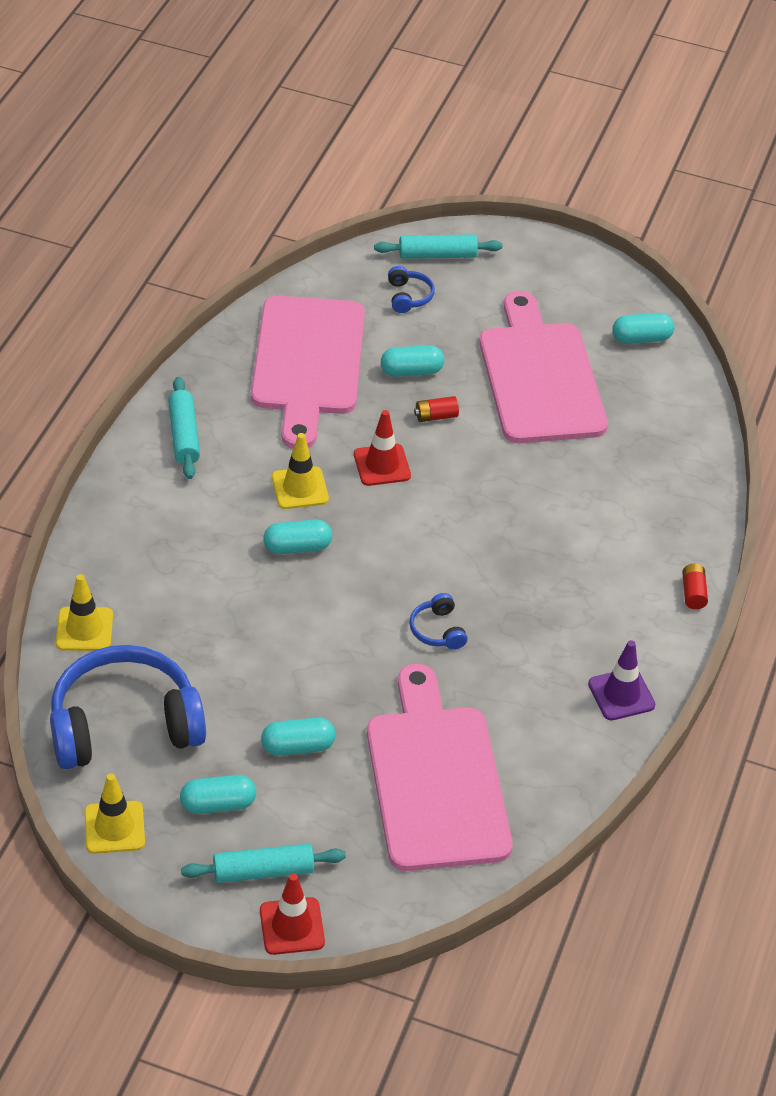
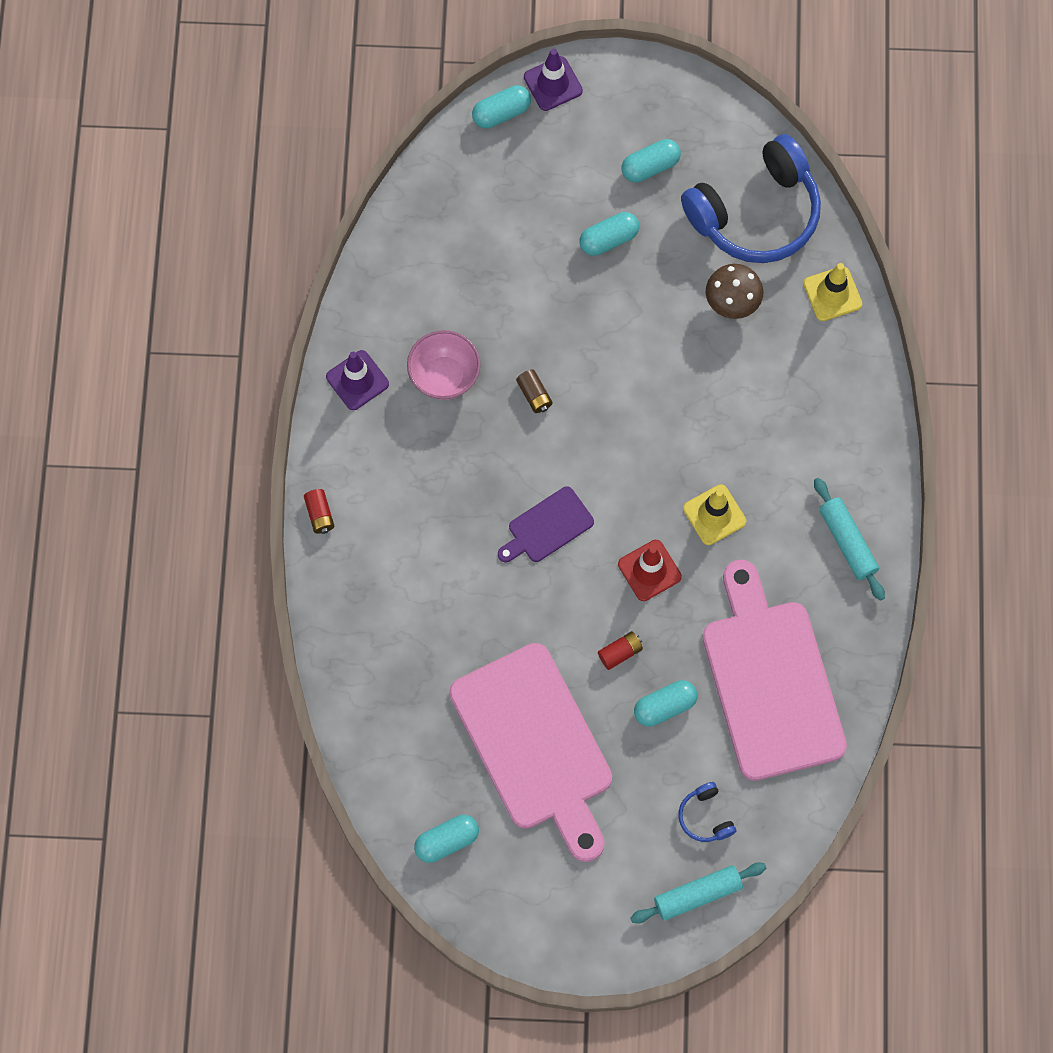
camera: 165 degrees right, 25 degrees up
yellow traffic cone [84,773,145,854] -> none
turquoise rolling pin [181,844,346,883] -> none
red traffic cone [260,873,325,955] -> purple traffic cone [524,49,583,111]
turquoise capsule [263,519,332,554] -> turquoise capsule moved to [472,85,531,129]
pink cutting board [367,664,513,871] -> none
blue headphones [409,593,468,650] -> brown battery [516,369,552,413]
none -> pink bowl [407,330,480,400]
none -> purple cutting board [498,486,594,562]
none -> brown mushroom [706,264,764,319]

